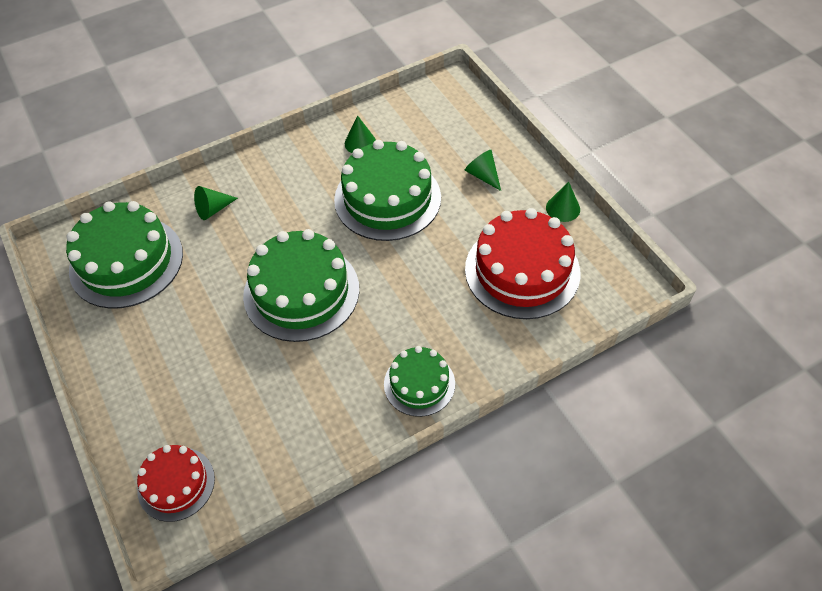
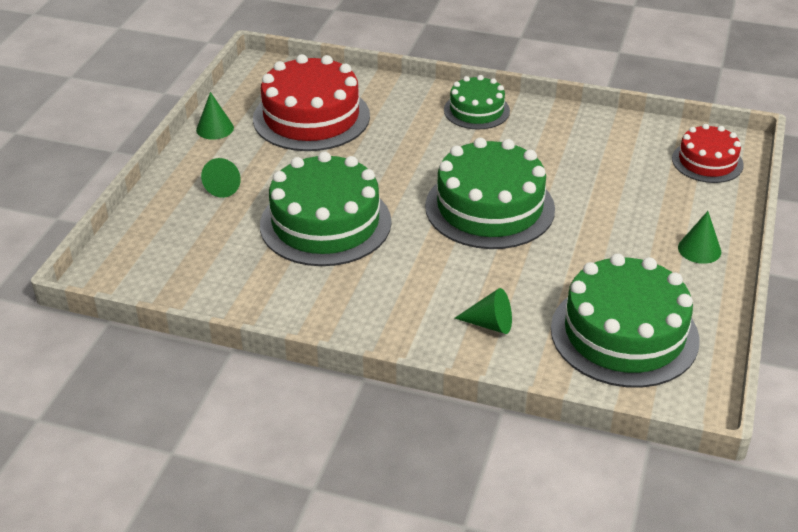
camera: 135 degrees left, 15 degrees down
green cone [345,115,376,153] -> green cone moved to [678,211,721,264]

